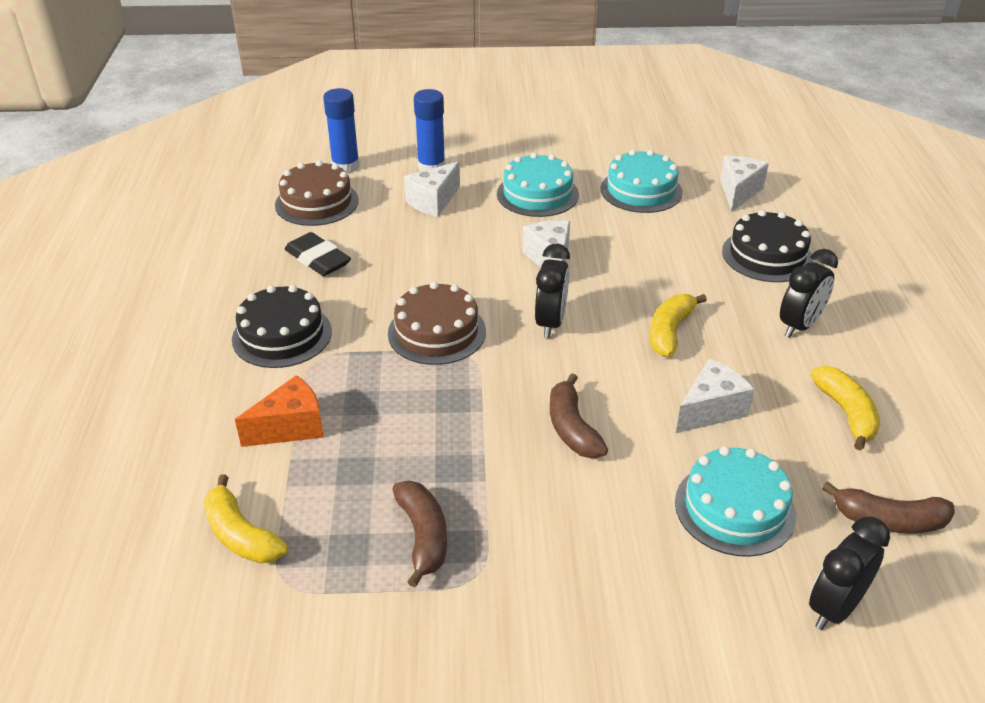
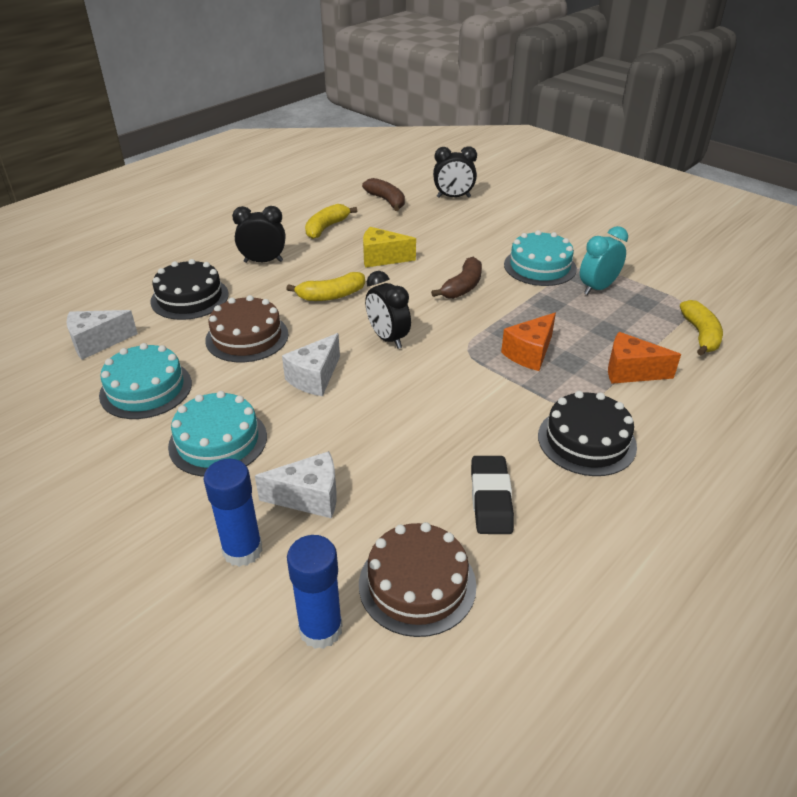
camera: 135 degrees left, 0 degrees up
brown cake [388,282,486,365] -> brown cake moved to [205,295,288,362]
brown banana [392,481,447,588] -> turquoise clock [580,226,628,295]
black clock [535,243,570,338] -> black clock turned 90 degrees counterclockwise [365,271,411,349]
turquoise cake [675,446,796,557] -> turquoise cake moved to [504,230,577,286]
white cheese [676,359,754,433] -> yellow cheese [363,227,416,268]
none -> orange cheese [501,313,556,371]

